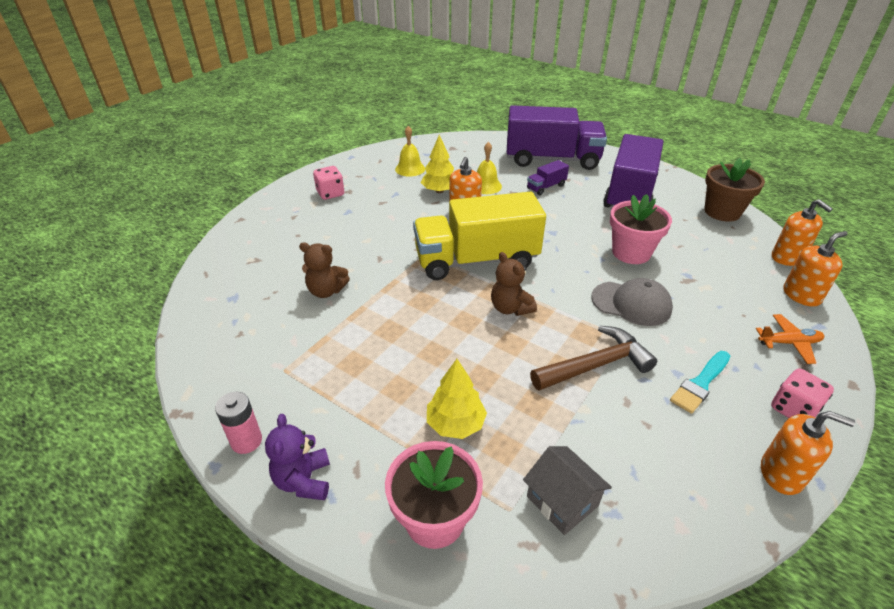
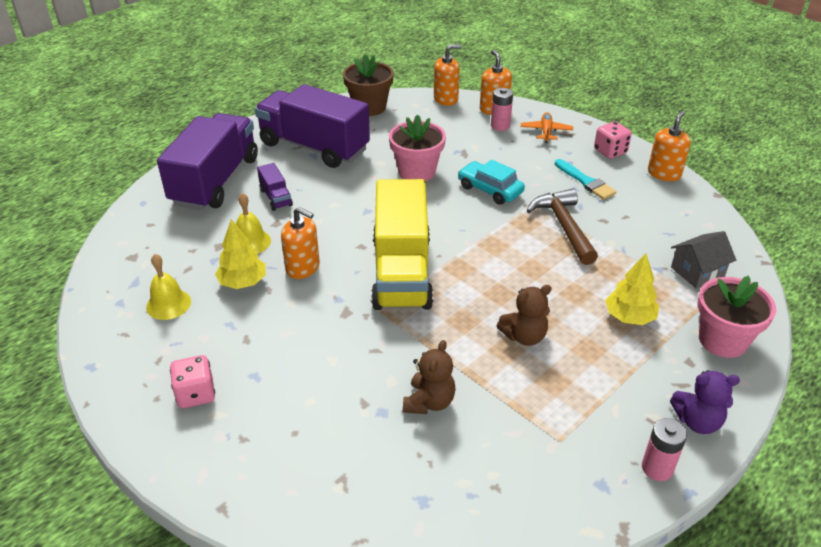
camera: 80 degrees left, 0 degrees up
brown teddy bear [491,252,537,316] -> brown teddy bear moved to [496,285,552,346]
grey cap [591,278,673,326] -> turquoise car [458,160,525,205]
none -> pink battery [491,88,513,131]

